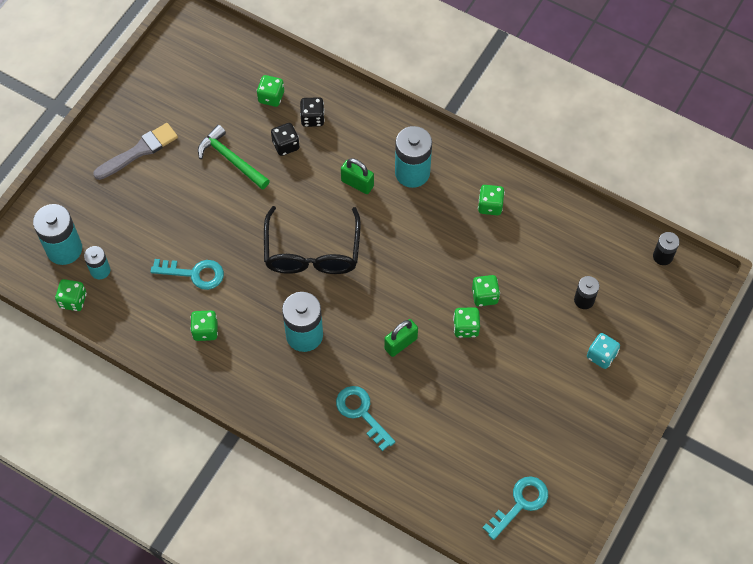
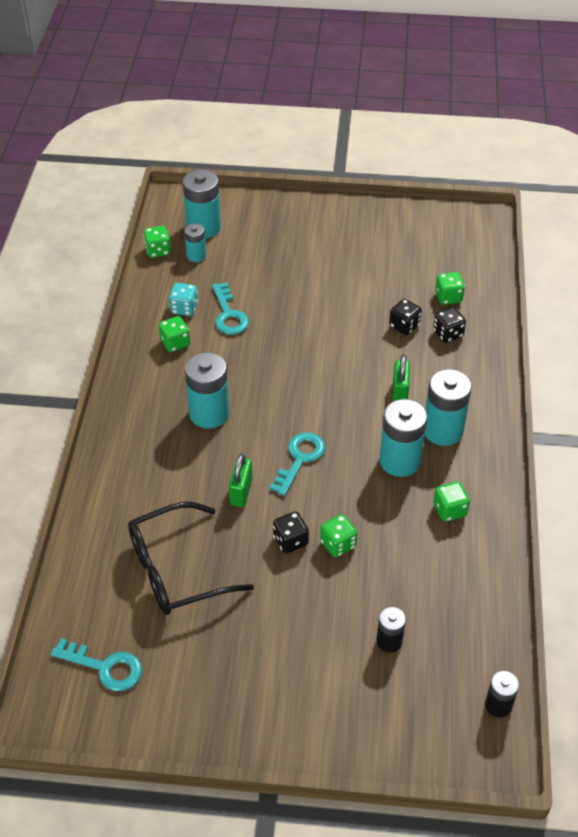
camera: 65 degrees right, 15 degrees down
grey brush [93,123,178,180] -> none
green hammer [198,125,270,190] -> none
black glasses [264,206,361,274] -> black glasses moved to [128,502,254,615]
turquoise key [336,386,395,451] -> turquoise key moved to [270,432,325,496]
green padlock [384,319,418,357] -> green padlock turned 75 degrees clockwise [229,453,253,507]
green dice [453,307,480,338] -> black dice [273,511,309,554]
turquoise dice [587,333,620,369] -> turquoise dice moved to [169,283,198,316]
none -> turquoise battery [379,399,427,477]

